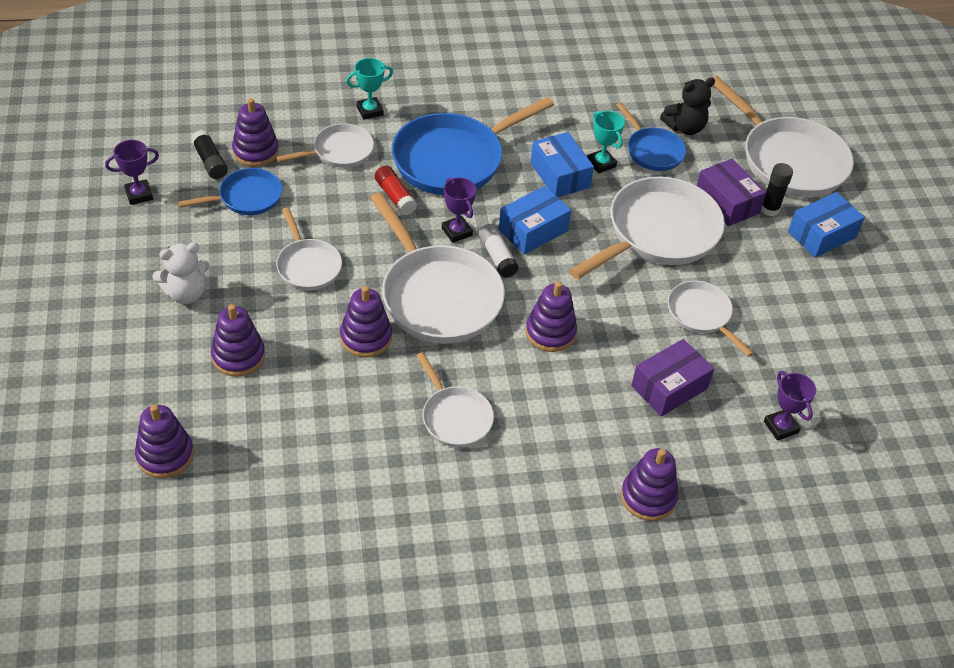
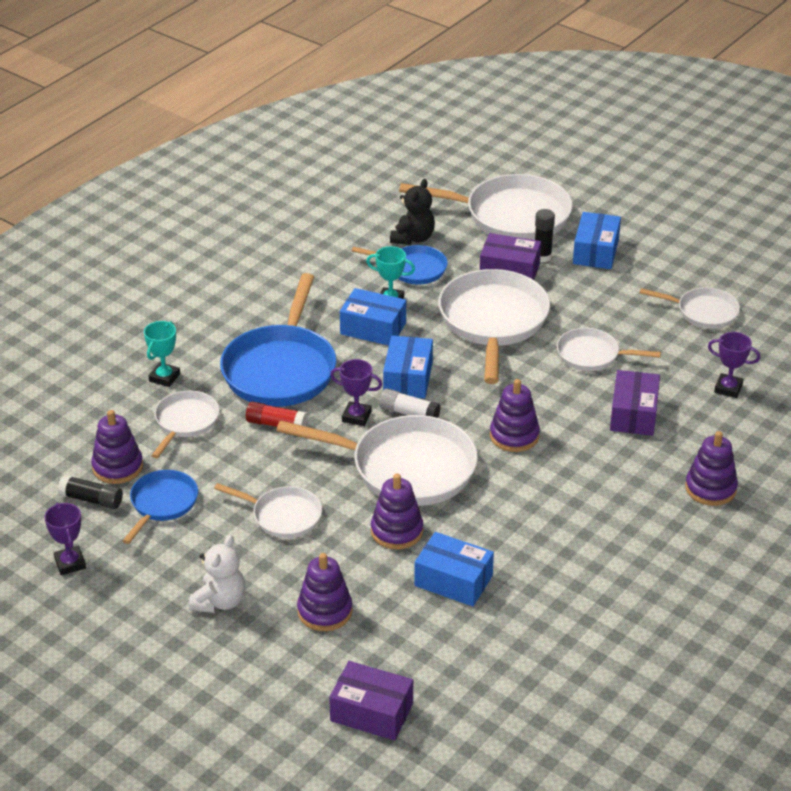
camera: 40 degrees left, 10 degrees down
purple trophy [105,140,159,205] -> purple trophy turned 45 degrees counterclockwise [44,503,86,575]
purple stacking toy [135,404,194,478] -> purple box [329,661,413,740]
white pan [416,352,494,447] -> white pan moved to [640,287,740,329]
none -> blue box [414,532,494,606]

